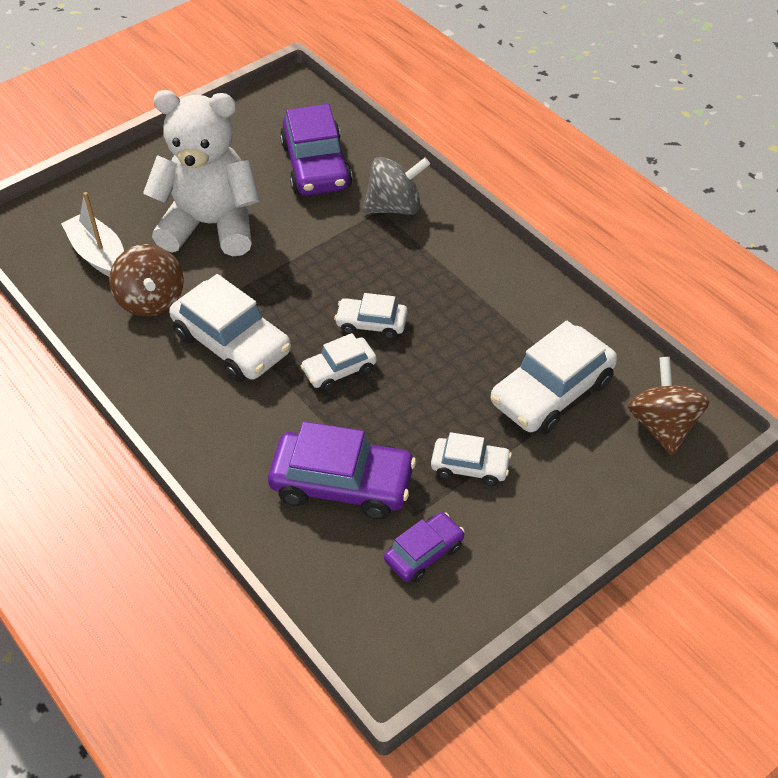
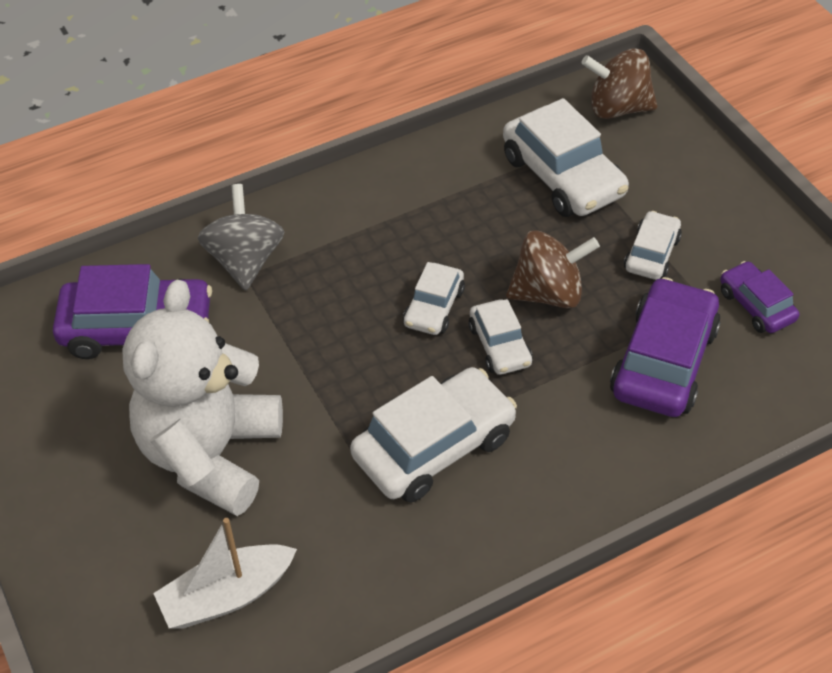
camera: 80 degrees left, 0 degrees up
brown spinning top [109,244,184,317] -> brown spinning top moved to [506,231,600,308]

